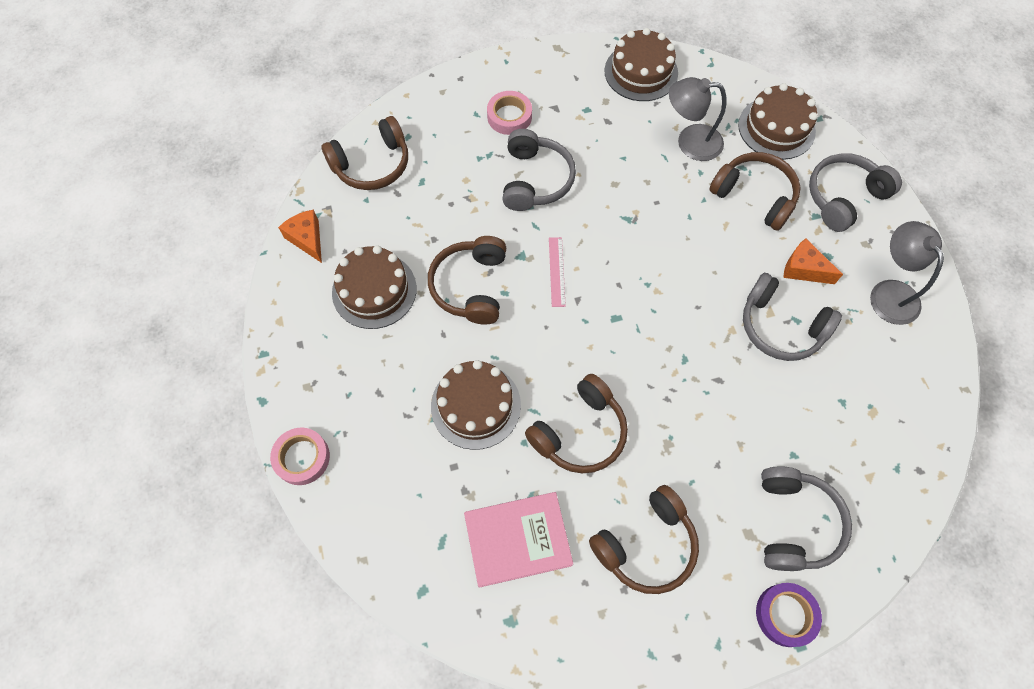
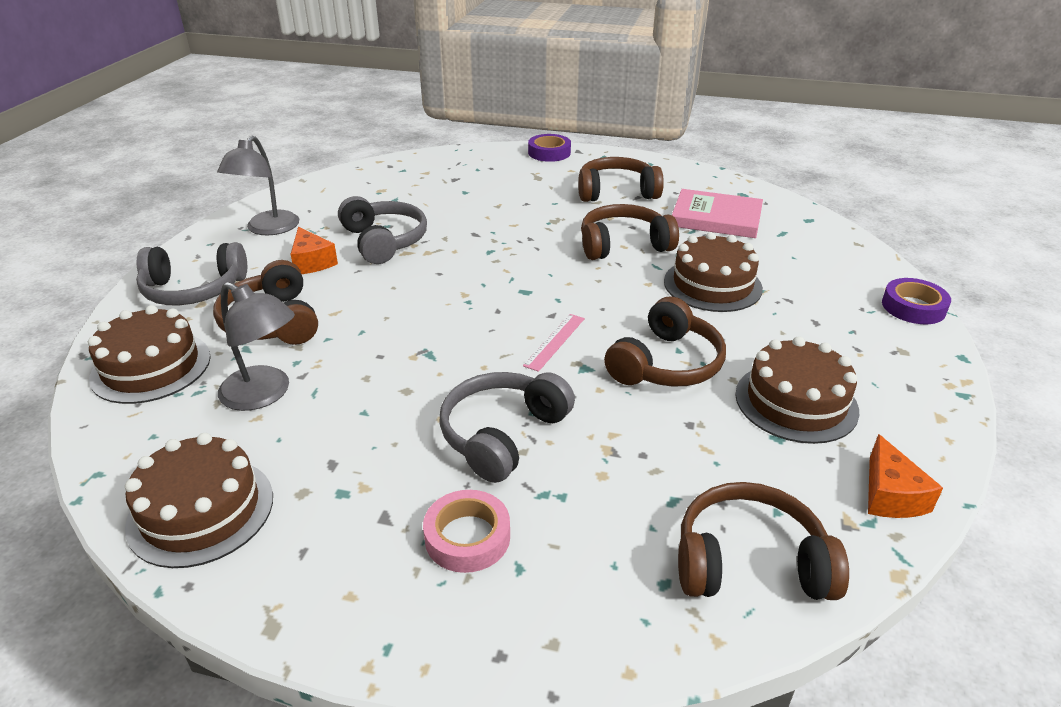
camera: 150 degrees left, 30 degrees down
pink tape [270,427,330,485] -> purple tape [882,278,951,324]
grey headphones [761,466,852,571] -> none

